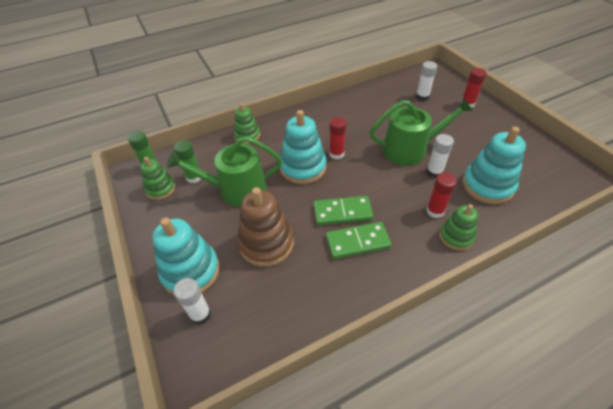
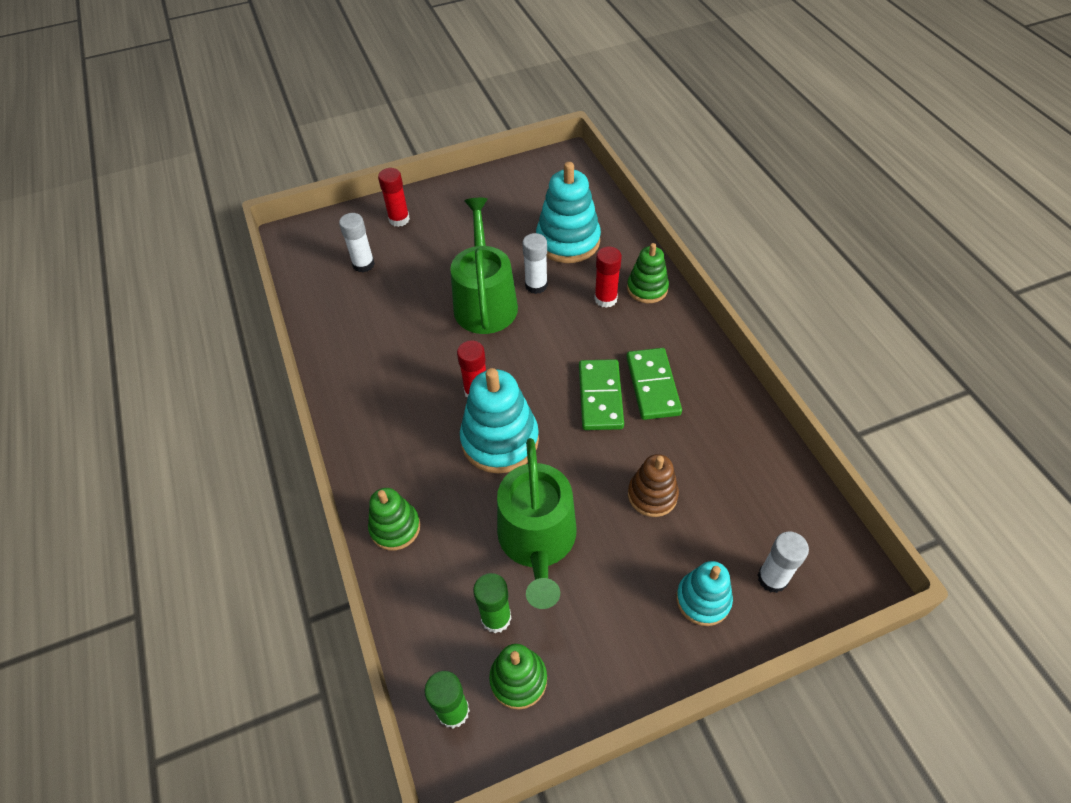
camera: 85 degrees left, 5 degrees up
turquoise stacking toy [152,217,220,296] -> turquoise stacking toy [676,561,733,626], size x0.60
brown stacking toy [237,187,294,267] -> brown stacking toy [628,454,679,517], size x0.60

